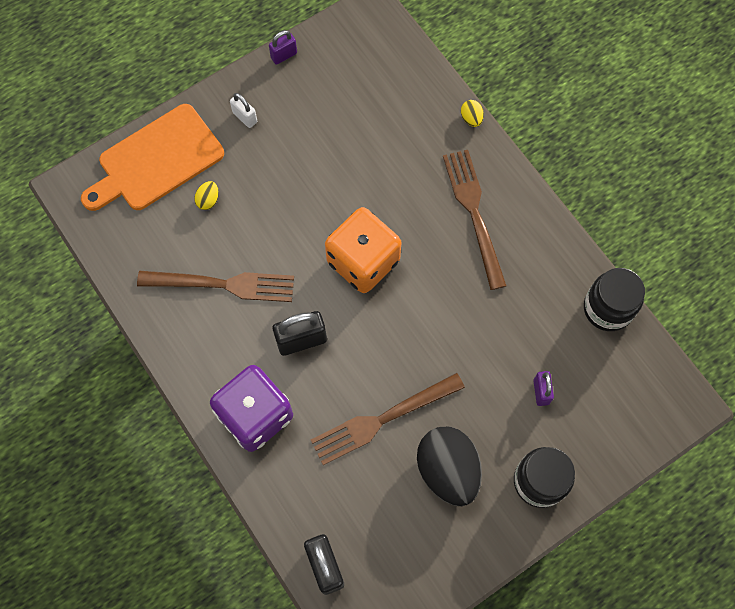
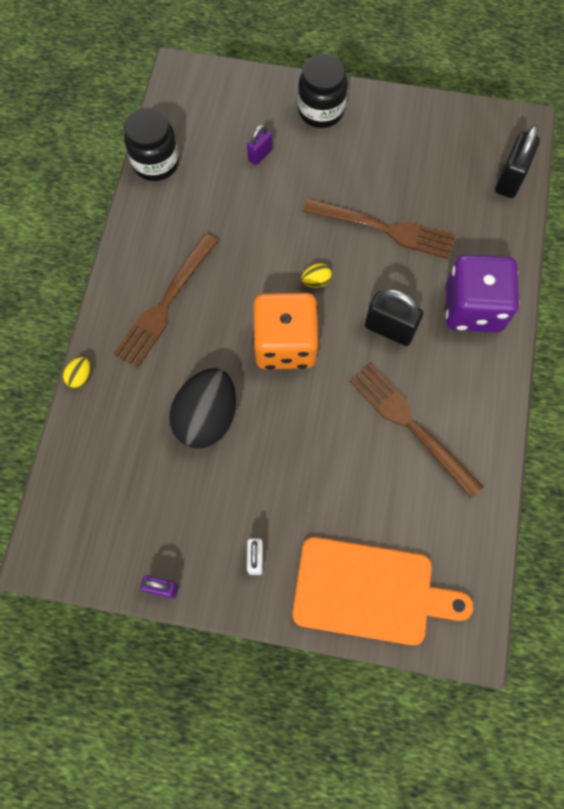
camera: 135 degrees left, 0 degrees up
yellow egg [194,181,219,210] -> yellow egg moved to [301,263,332,288]
black egg [417,427,482,506] -> black egg moved to [169,368,236,449]

